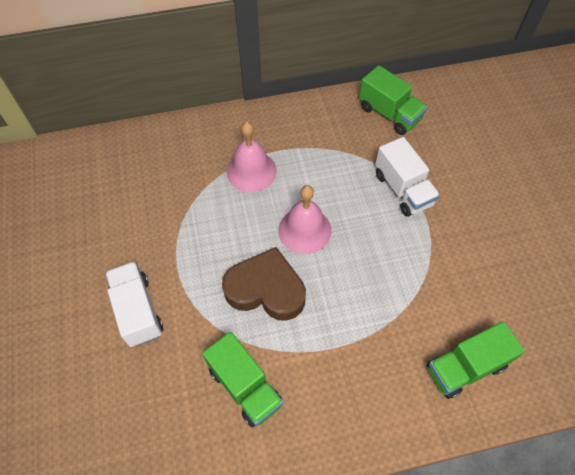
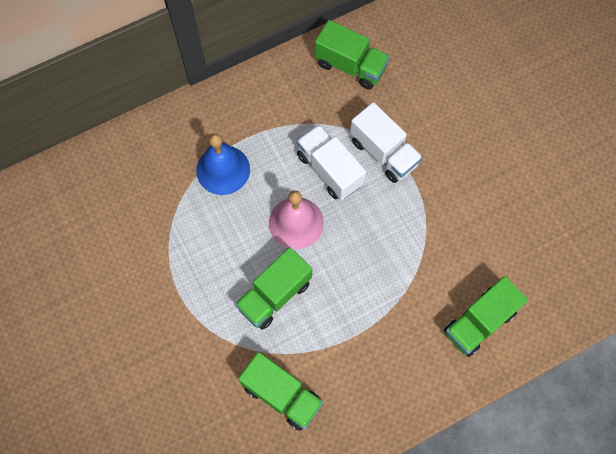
camera: 15 degrees left, 10 degrees up
white truck [105,261,163,347] -> white truck moved to [297,124,366,200]
brown heart [222,247,306,321] -> green truck [235,247,312,330]
pink bell [227,122,277,192] -> blue bell [196,134,250,195]

